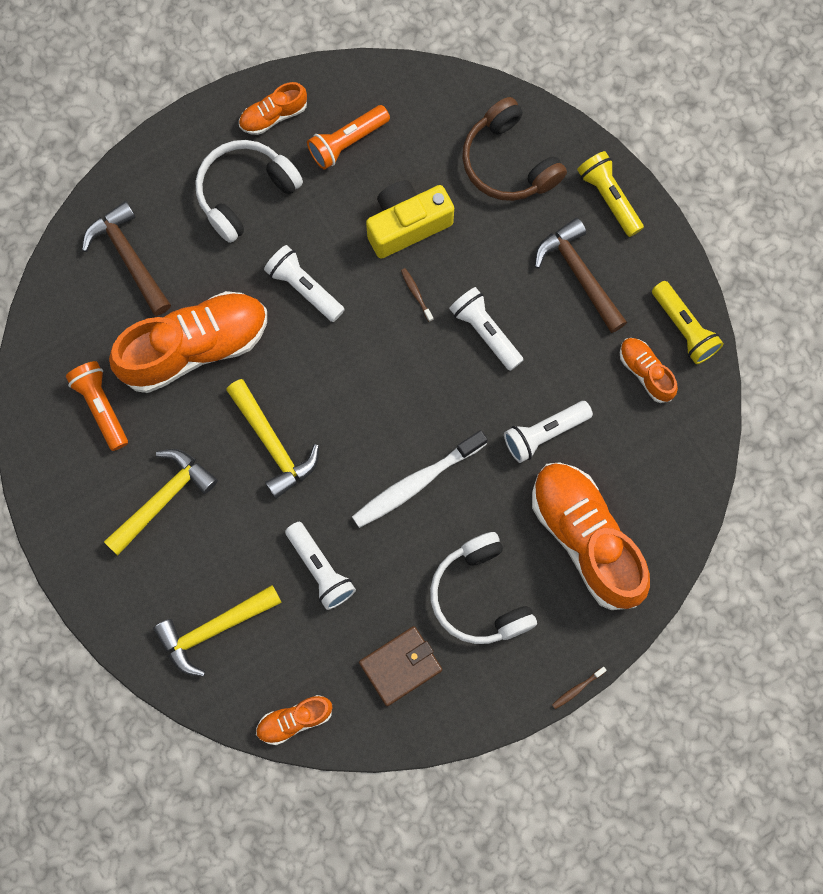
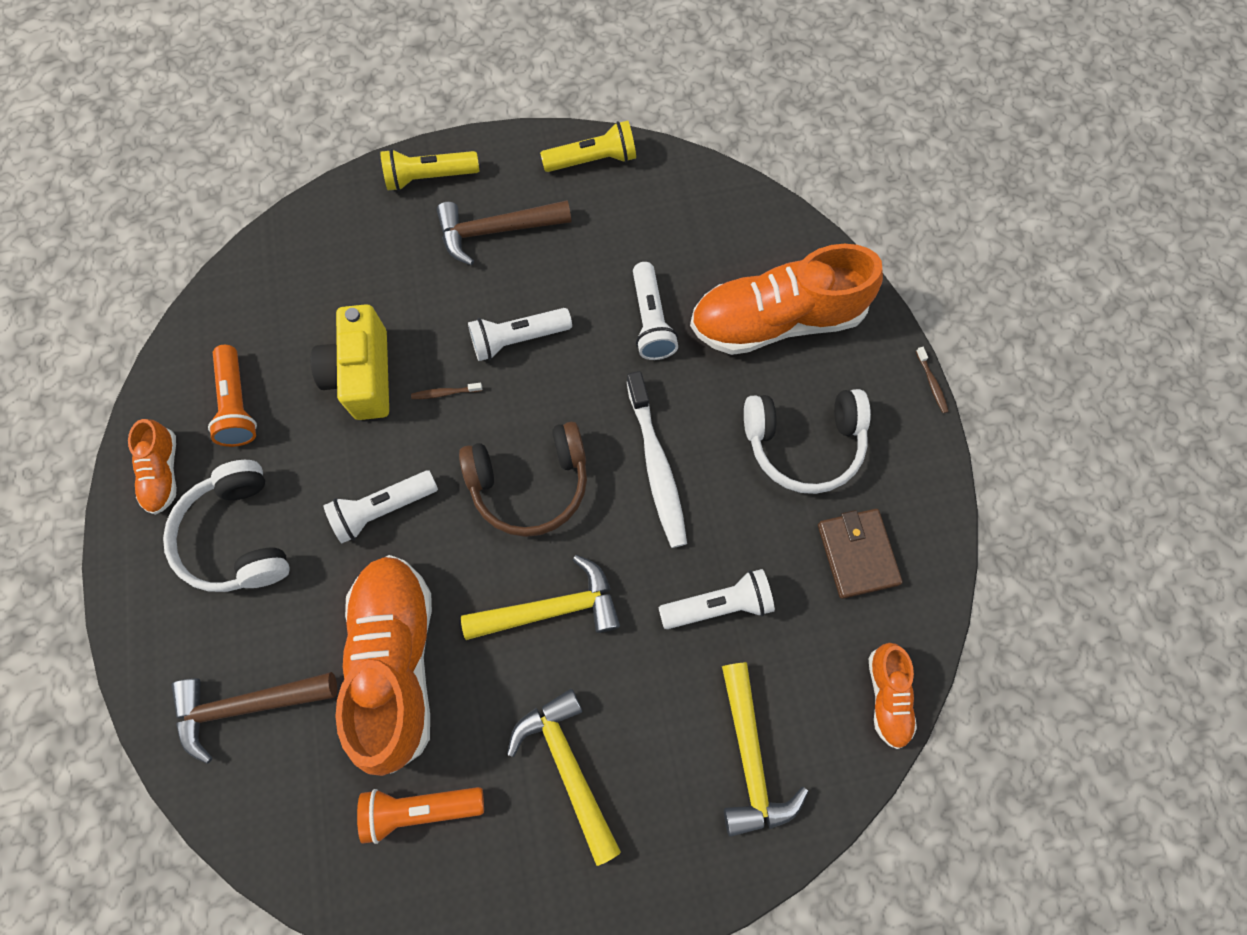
camera: 70 degrees left, 5 degrees down
brown headphones [462,97,567,201] -> brown headphones moved to [459,422,587,537]
orange shoe [620,338,678,403] -> none

